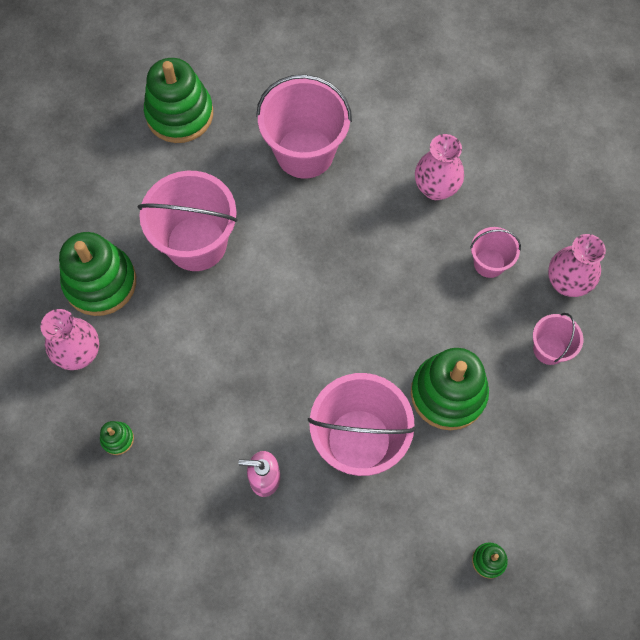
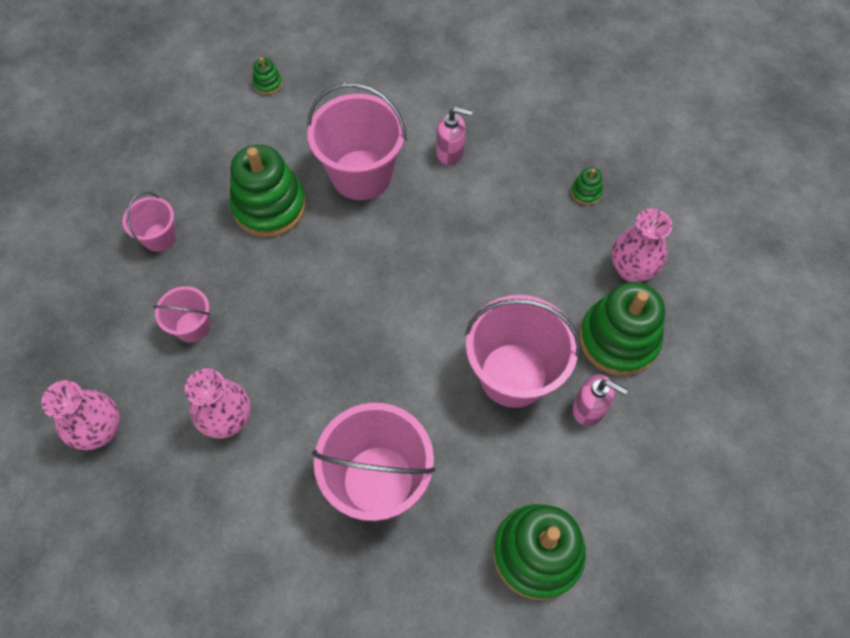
camera: 175 degrees left, 5 degrees down
pink vase [548,234,606,297] -> pink vase moved to [41,380,120,450]
none -> pink soap dispenser [573,374,628,426]

